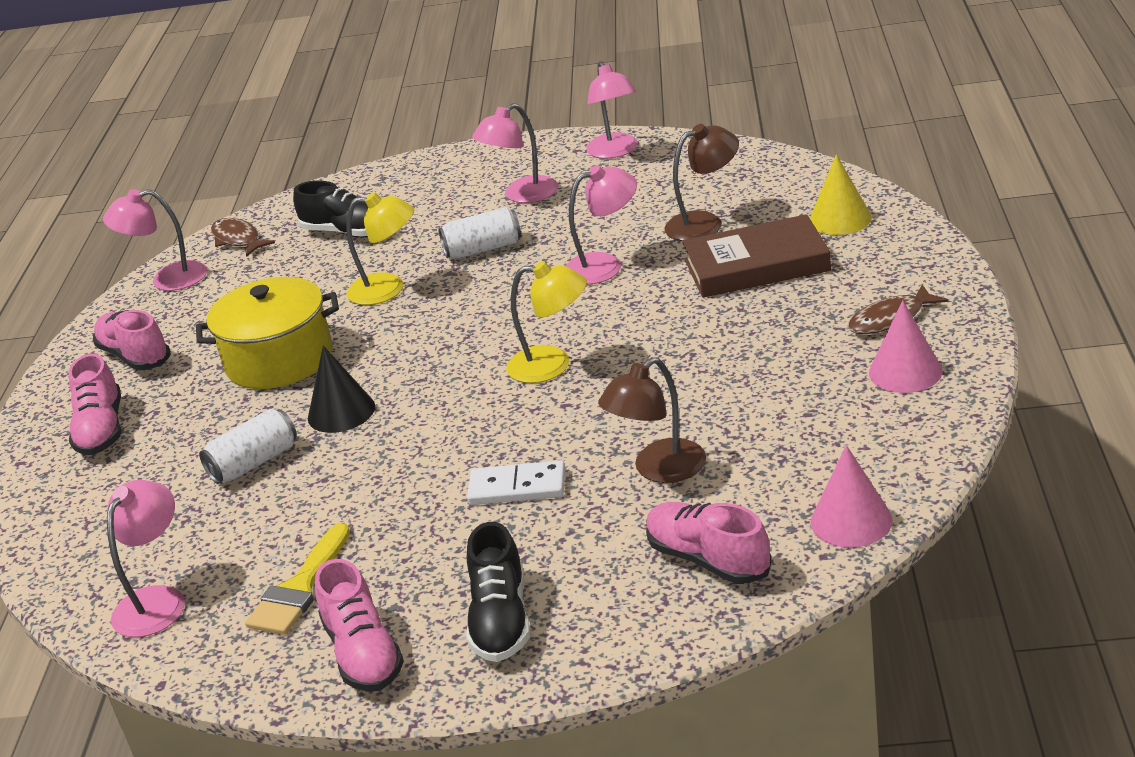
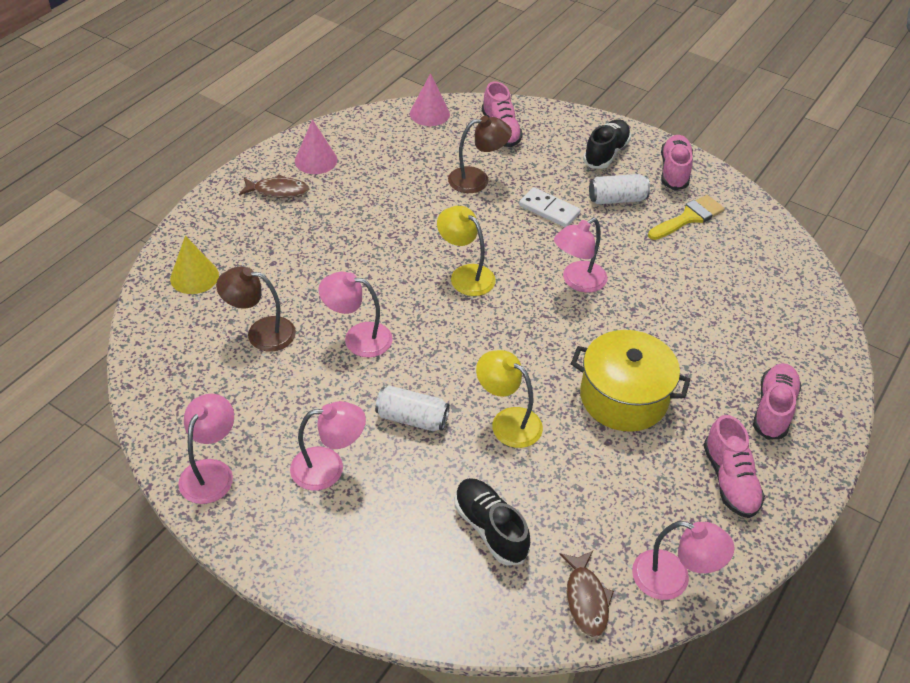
camera: 155 degrees left, 15 degrees up
pink lamp [107,480,185,637] -> pink lamp moved to [554,218,608,293]
white can [199,409,297,484] -> white can moved to [589,174,650,204]
black cone [308,345,375,433] -> none
brown book [682,214,831,298] -> none

